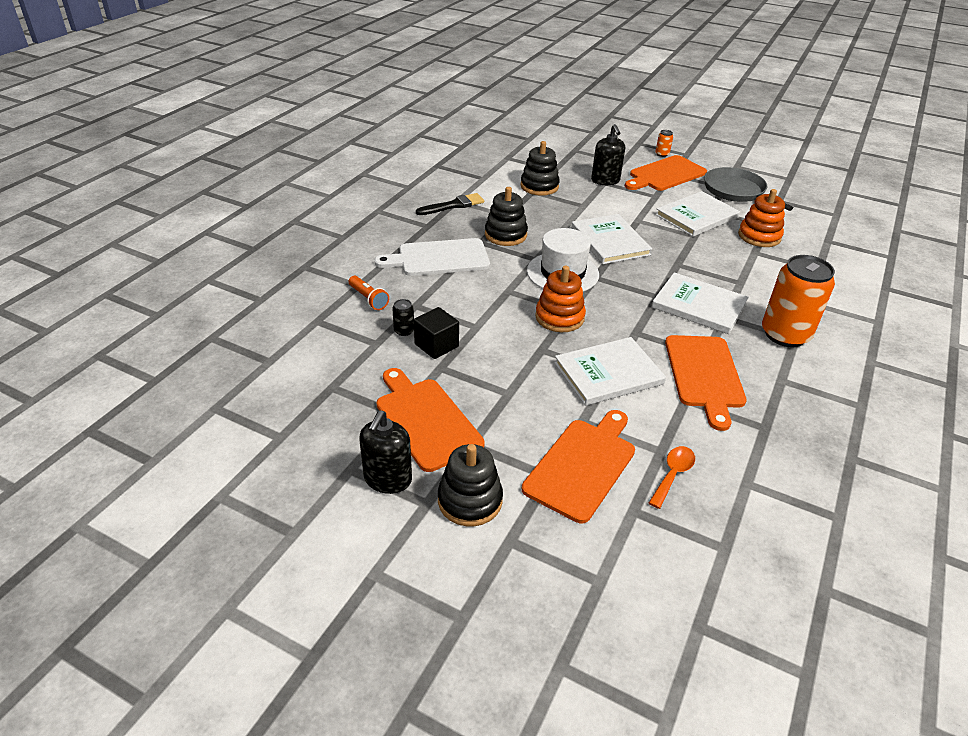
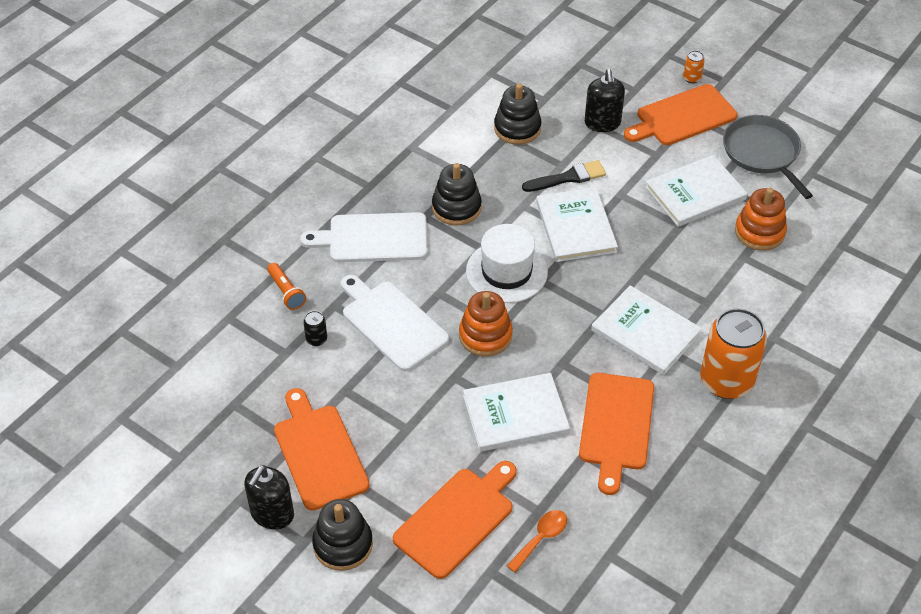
camera: 10 degrees right, 10 degrees up
black cube [414,307,459,359] -> none
black brush [416,193,484,215] -> black brush moved to [522,160,606,192]
none -> white cutting board [341,275,449,371]

